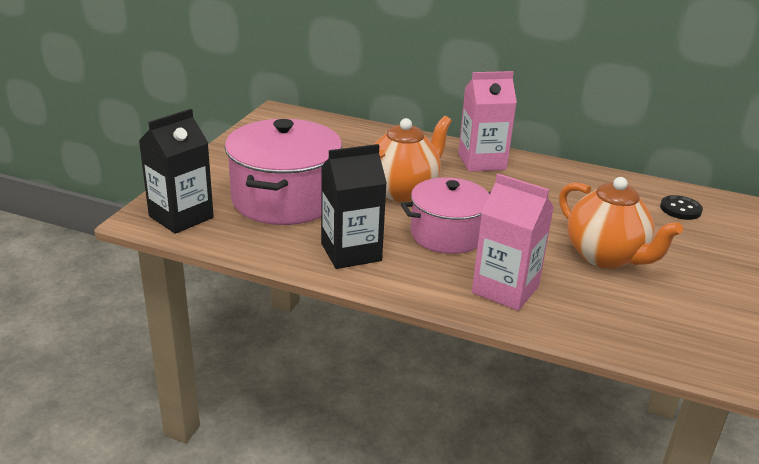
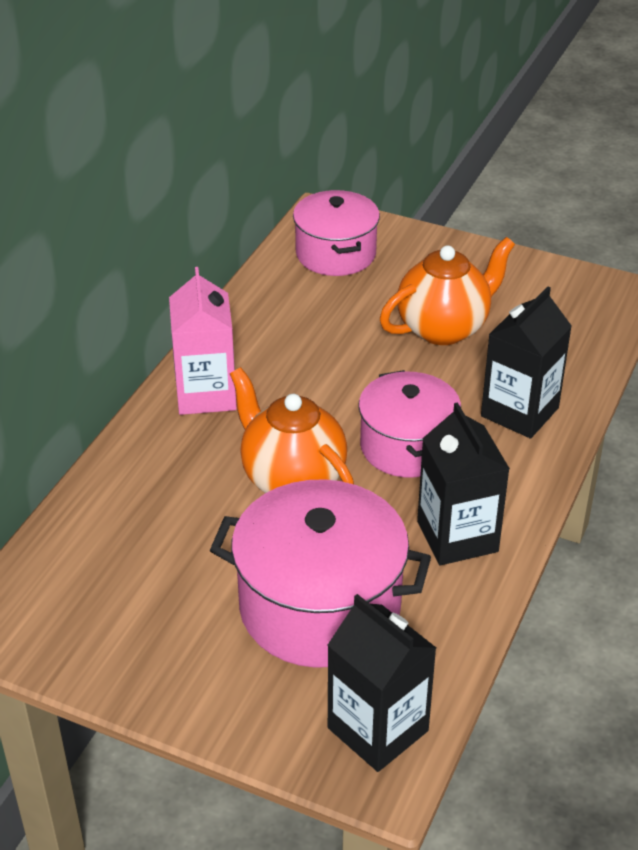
camera: 85 degrees left, 10 degrees up
pink carton [472,174,554,311] -> black carton [481,287,572,439]
black button [660,195,703,220] -> pink pot [293,190,380,276]

